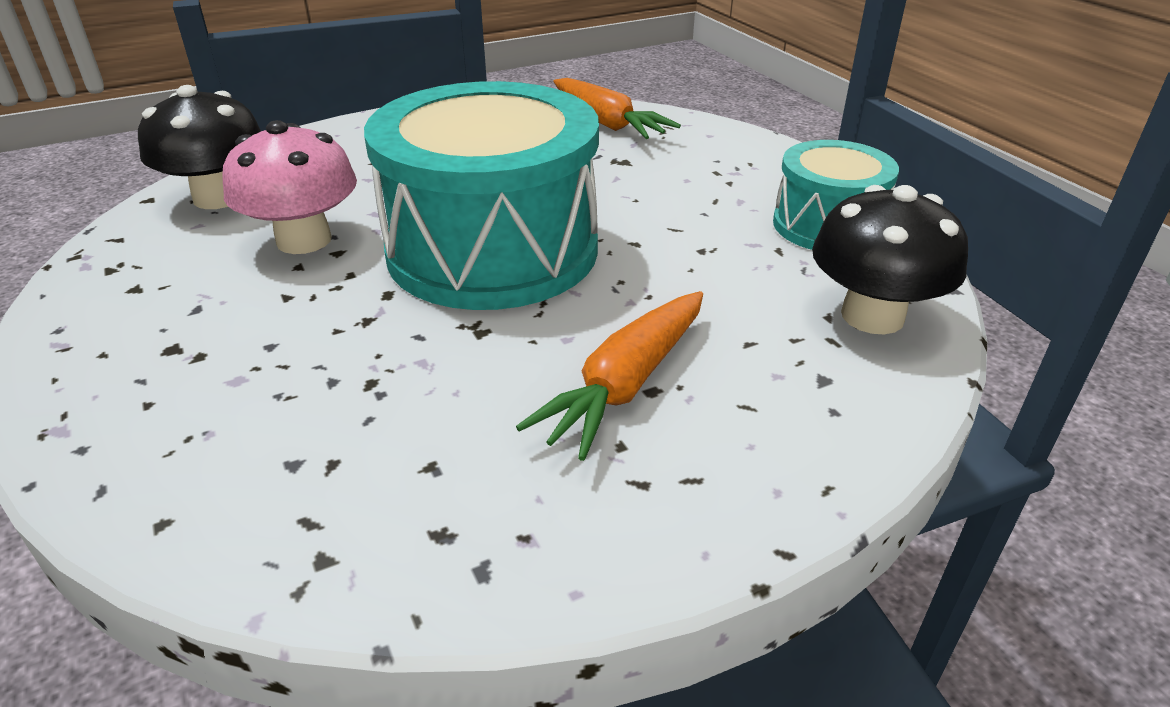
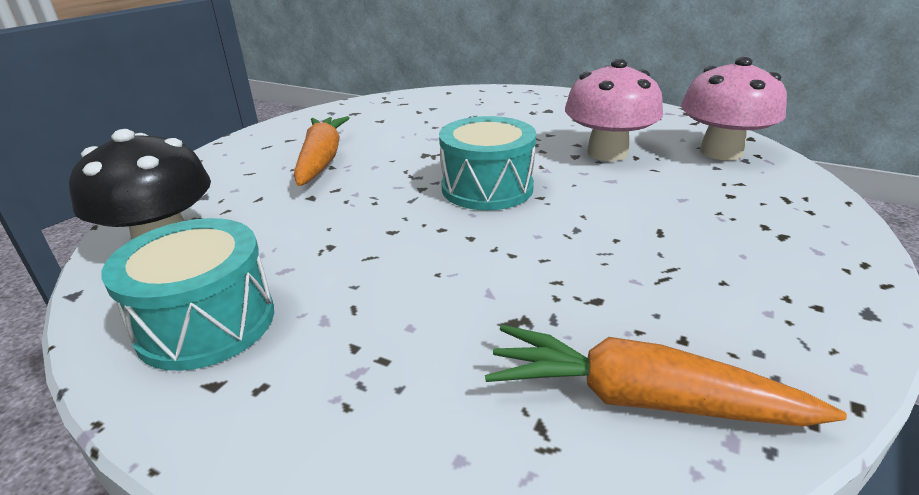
camera: 145 degrees right, 5 degrees down
black mushroom [138,85,261,209] -> pink mushroom [681,57,787,160]
turquoise drum [364,81,599,310] -> turquoise drum [439,116,536,210], size x0.53

